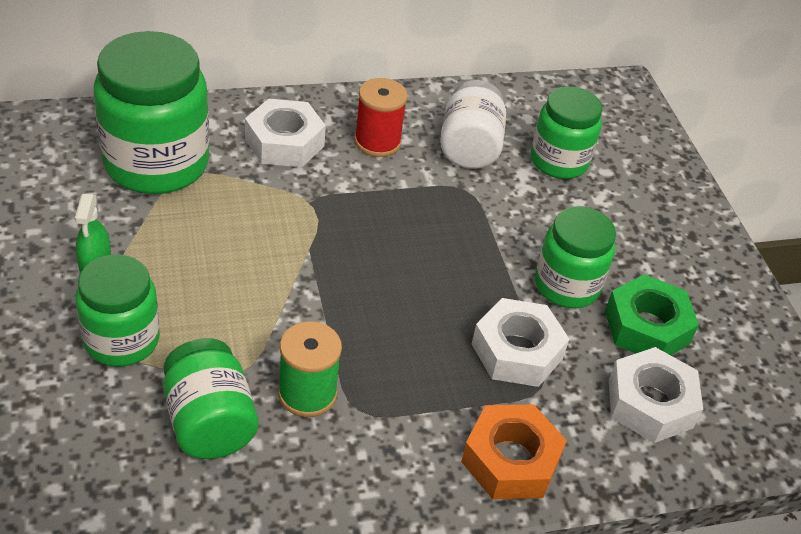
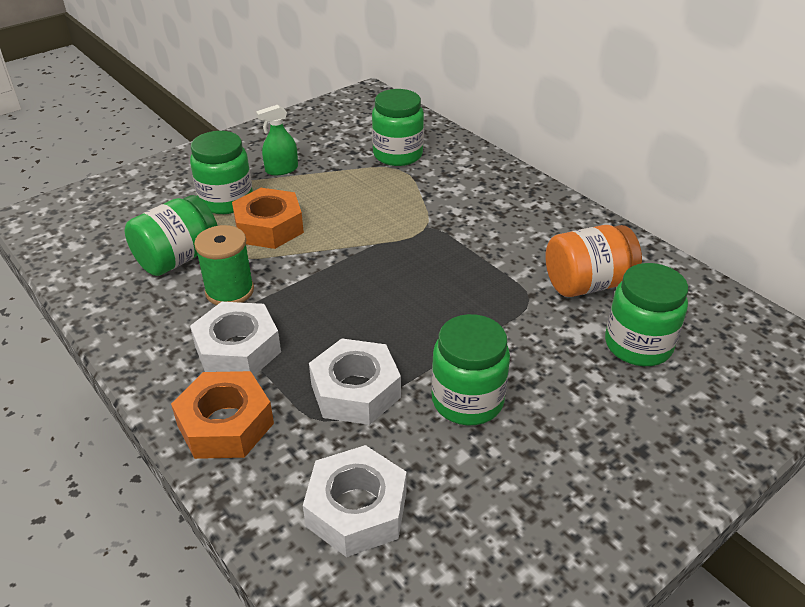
camera: 70 degrees right, 5 degrees down
green jar [94,31,209,194] -> green jar [372,89,424,166], size x0.62
white nut [245,99,326,167] -> white nut moved to [190,302,281,376]
red spool [354,78,408,157] -> none
white jar [440,80,506,169] -> orange jar [545,225,642,297]
green nut [605,274,699,355] -> none
none -> orange nut [232,188,304,249]

